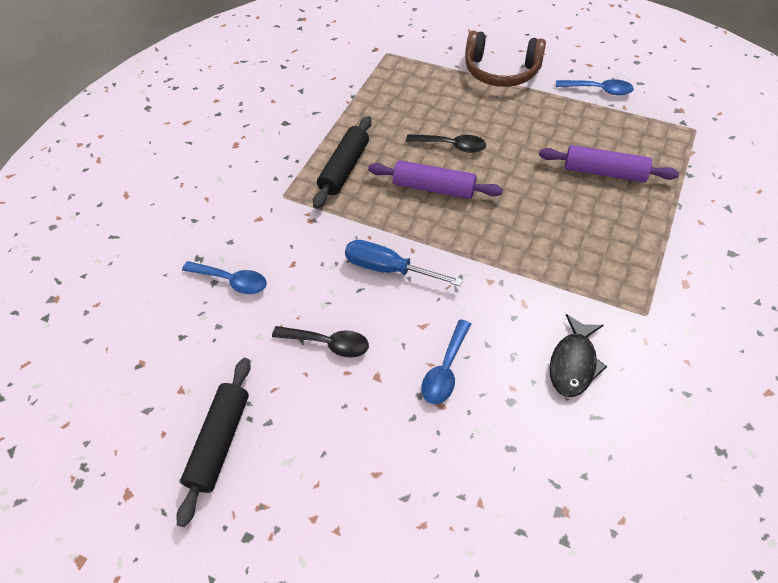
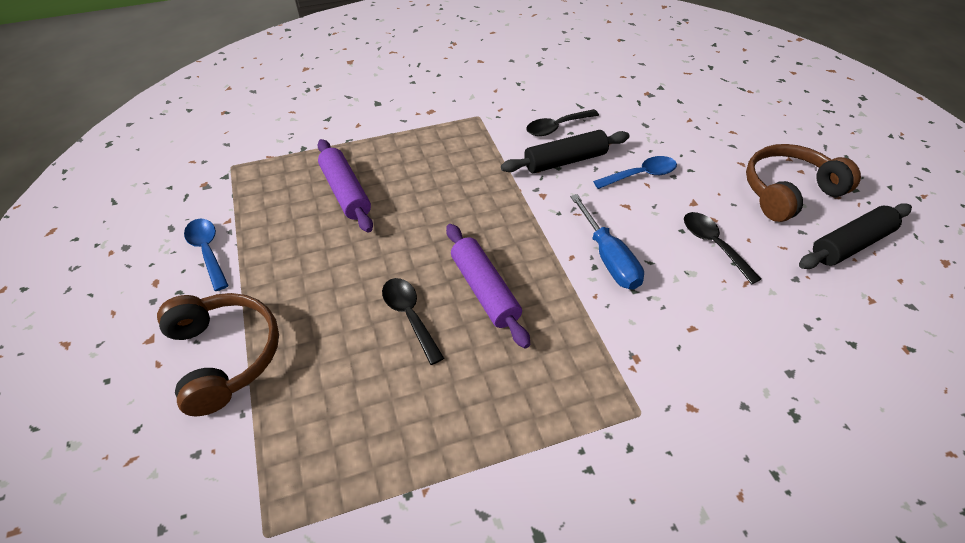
camera: 135 degrees left, 5 degrees down
blue spoon [182,261,267,294] -> none
black rolling pin [313,116,372,209] -> black rolling pin moved to [501,130,630,173]
black fish [549,314,607,397] -> black spoon [526,109,599,136]
none -> brown headphones [746,144,861,222]

